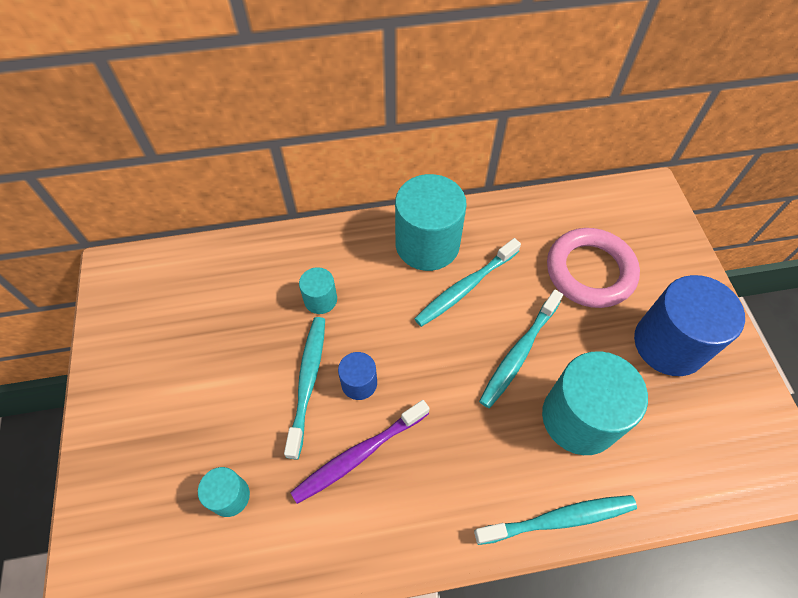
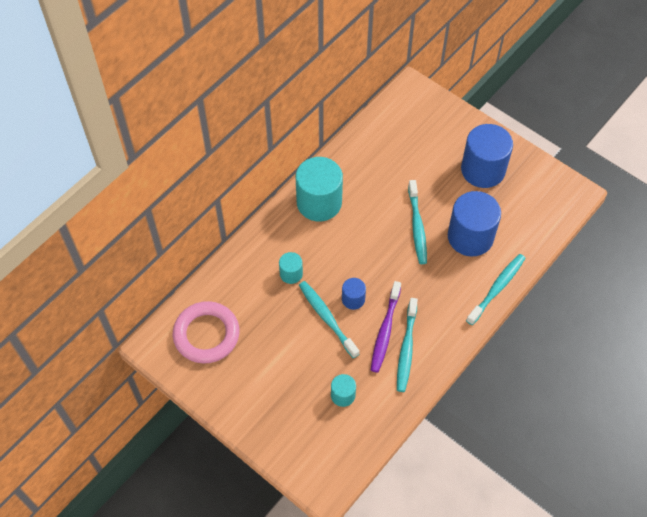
camera: 40 degrees left, 0 degrees up
turquoise toothbrush [414,238,521,327] -> turquoise toothbrush moved to [397,298,418,392]
turquoise cylinder [542,351,648,455] -> blue cylinder [448,191,501,256]
pink ring [547,228,640,308] -> pink ring moved to [173,301,240,364]

